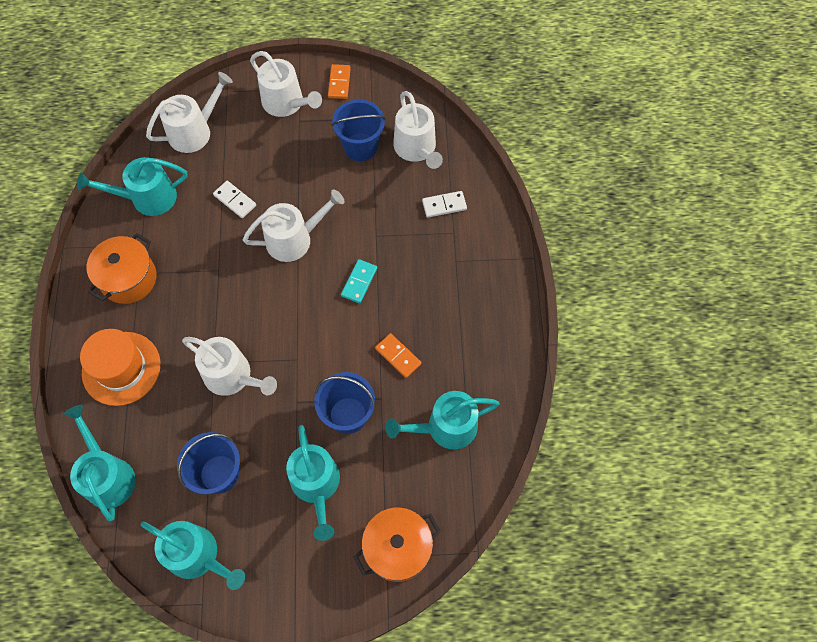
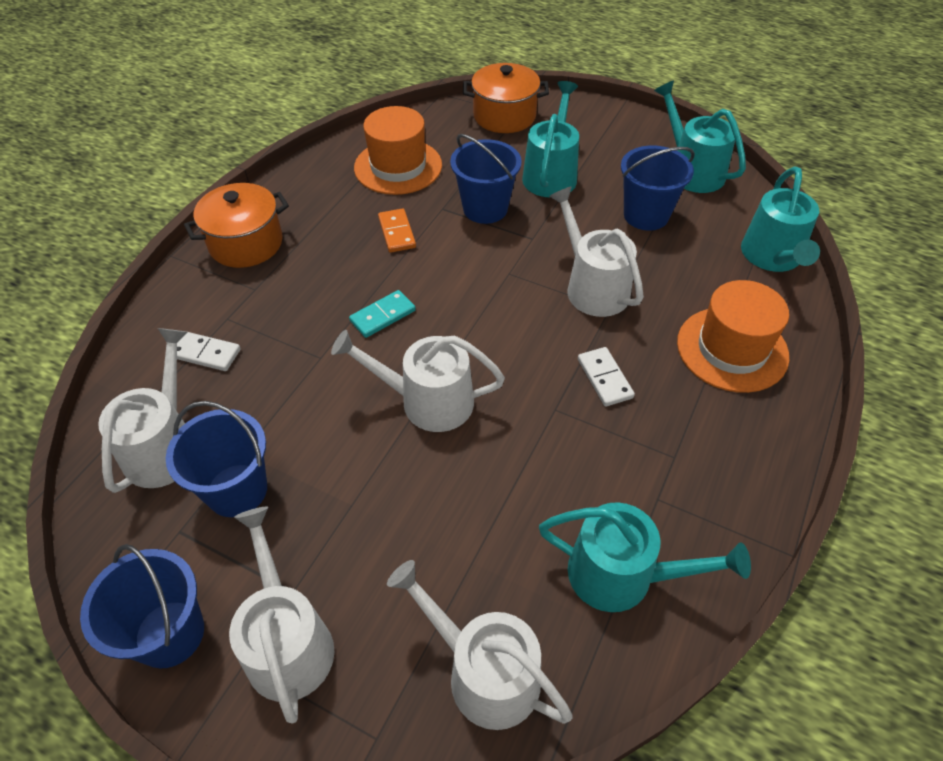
camera: 150 degrees left, 15 degrees down
orange pot [87,233,157,304] -> orange pot moved to [184,183,289,268]
white watering can [146,72,233,153] -> white watering can turned 45 degrees clockwise [387,560,573,730]
white domino [213,181,256,218] -> white domino moved to [578,347,635,407]
orange domino [328,64,351,99] -> blue bucket [80,544,204,668]
turquoise watering can [385,391,500,450] -> orange hat [354,106,442,195]

